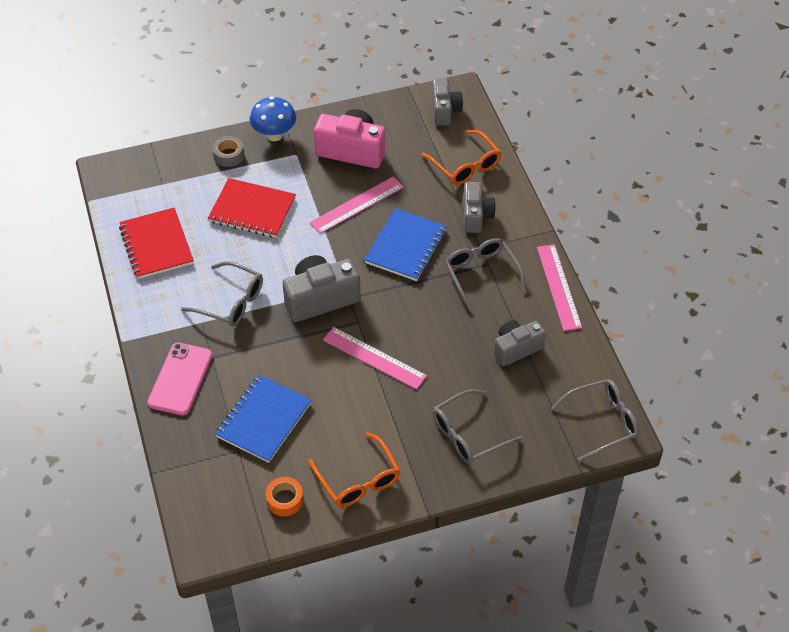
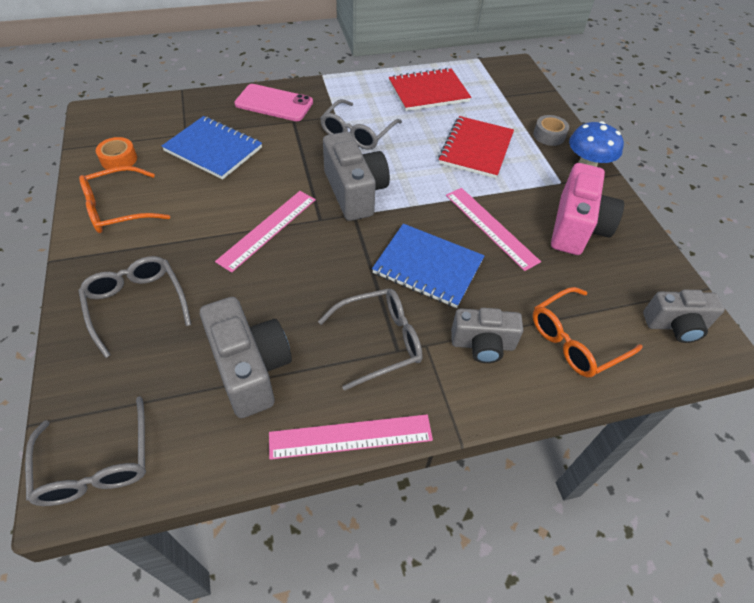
camera: 90 degrees right, 0 degrees up
grey camera [494,320,546,366] -> grey camera [200,297,292,418], size x1.52

